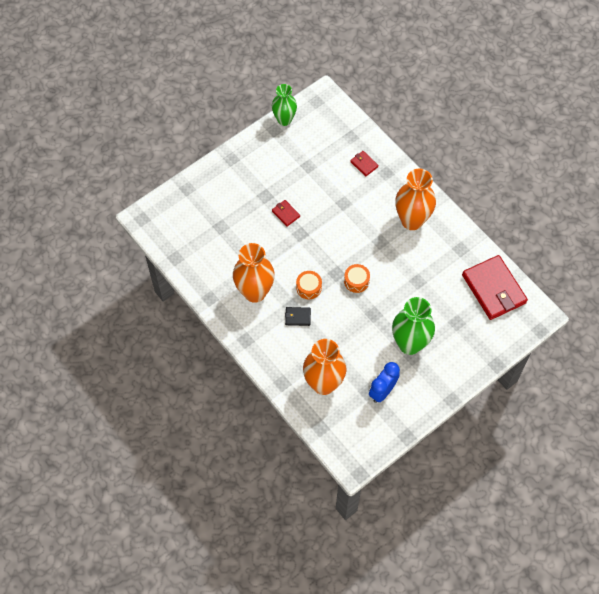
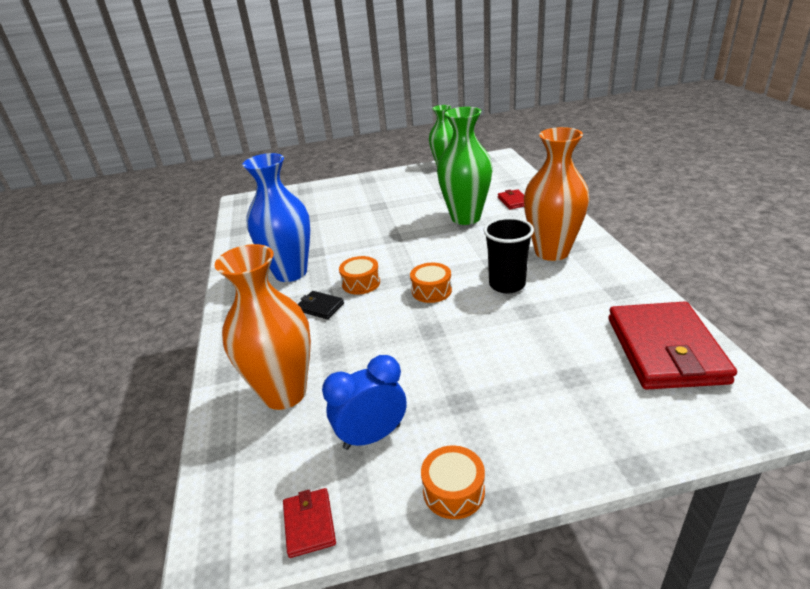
camera: 30 degrees right, 30 degrees down
orange vase [233,243,275,303] -> blue vase [243,153,310,282]
red wallet [272,200,300,227] -> red wallet moved to [283,488,336,558]
green vase [392,297,435,355] -> green vase moved to [437,107,493,225]
none -> orange drum [421,446,485,519]
none -> black cup [483,217,534,293]

